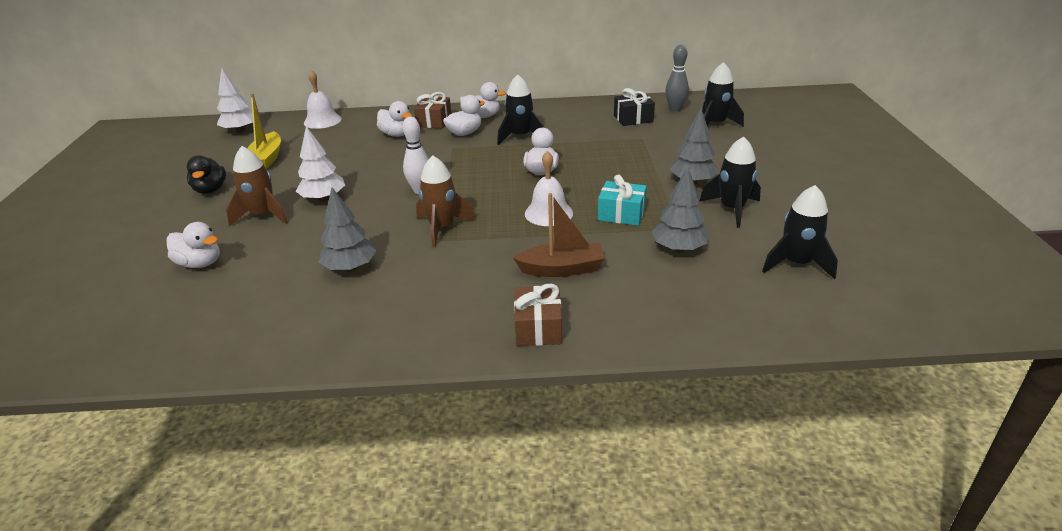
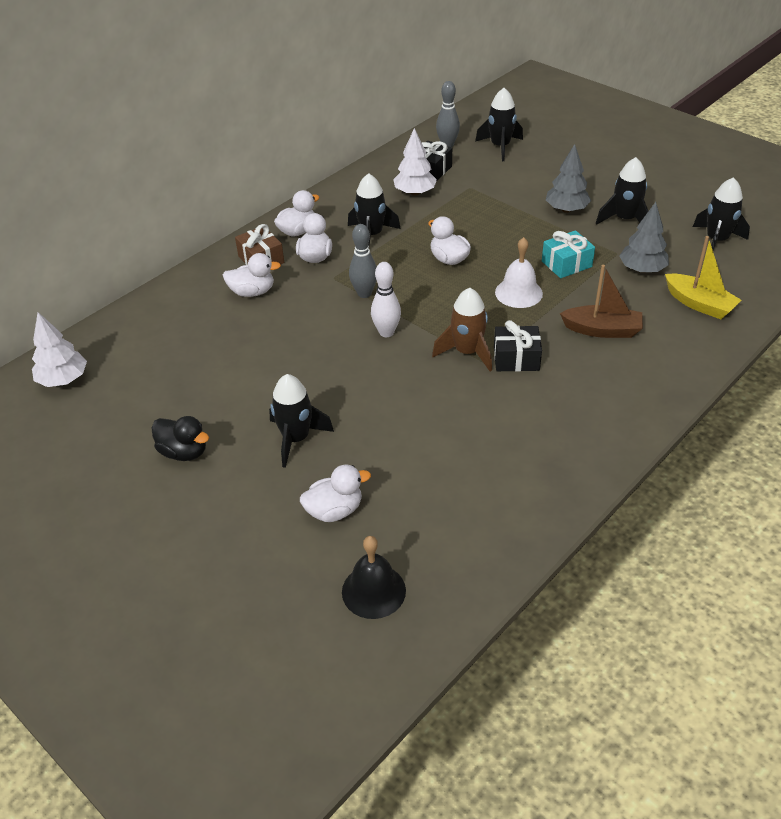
camera: 45 degrees left, 10 degrees up
brown rocket [226,146,288,226] -> black rocket [269,374,334,468]
yellow boat [248,94,281,170] -> yellow boat moved to [665,236,742,319]
white tree [296,126,345,202] -> white tree moved to [393,128,437,196]
white bell [304,70,342,129] -> none
grey tree [319,187,377,271] -> none
brown boat [513,193,605,277] -> brown boat turned 60 degrees clockwise [560,265,643,338]
brown gift [514,284,562,346] -> none
none -> black bell [342,536,406,619]
none -> grey bowling pin [349,224,377,298]
none -> black gift [494,320,542,372]

